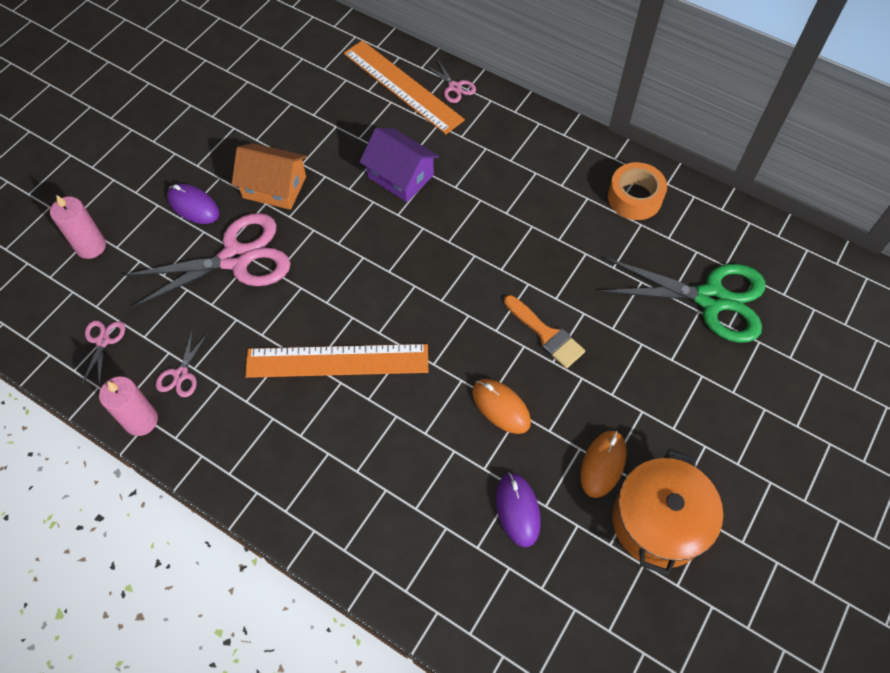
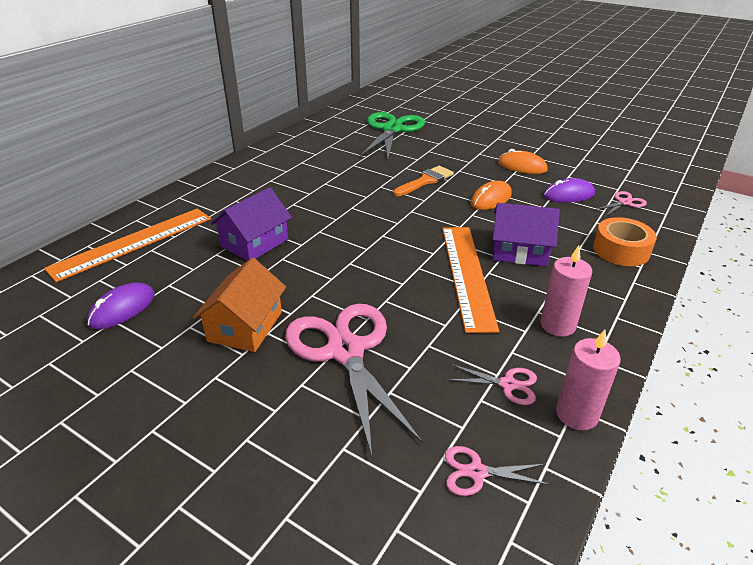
camera: 90 degrees left, 25 degrees down
pink candle [50,195,106,259] -> pink candle moved to [541,245,592,337]
purple mouse [167,184,219,224] -> purple mouse moved to [87,283,154,329]
pink scissors [426,59,476,103] -> pink scissors moved to [594,191,647,217]
orange tape [608,162,667,220] -> orange tape moved to [593,217,657,266]
orange pot [613,449,723,576] -> none
none -> purple house [493,203,560,266]

